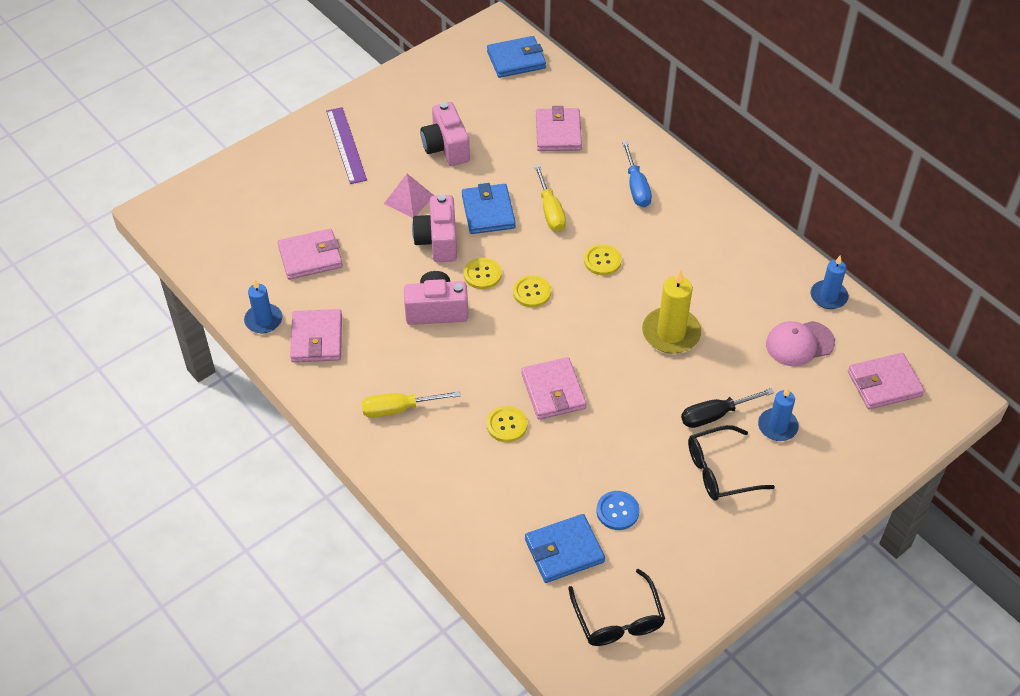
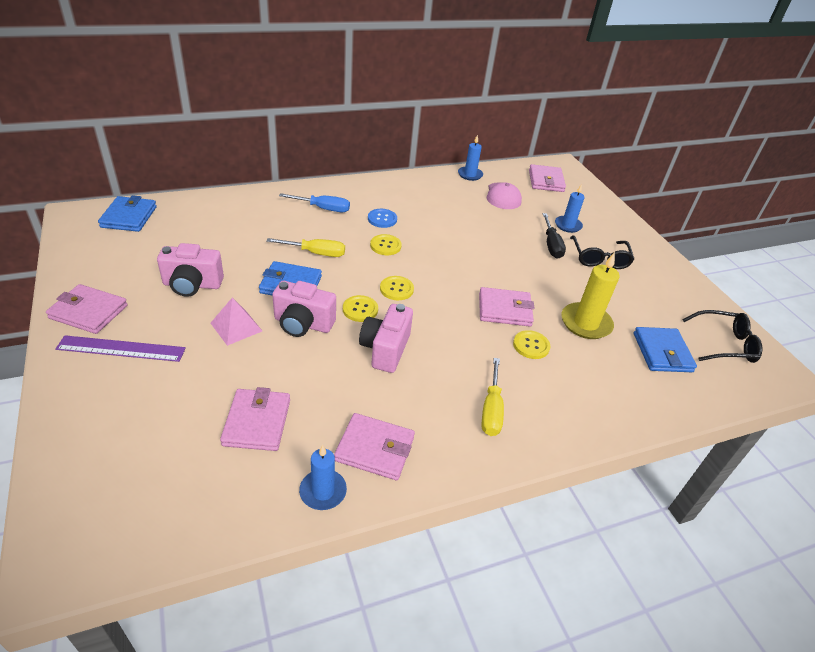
camera: 75 degrees left, 10 degrees down
pink wallet [536,106,582,151] -> pink wallet moved to [46,284,128,334]
blue button [596,491,639,530] -> blue button moved to [368,209,397,228]
yellow candle [642,269,701,354] -> yellow candle moved to [561,252,620,339]

